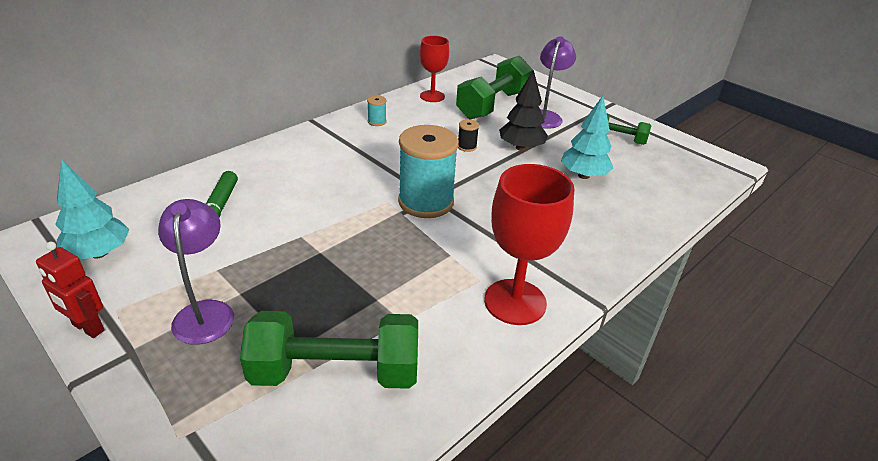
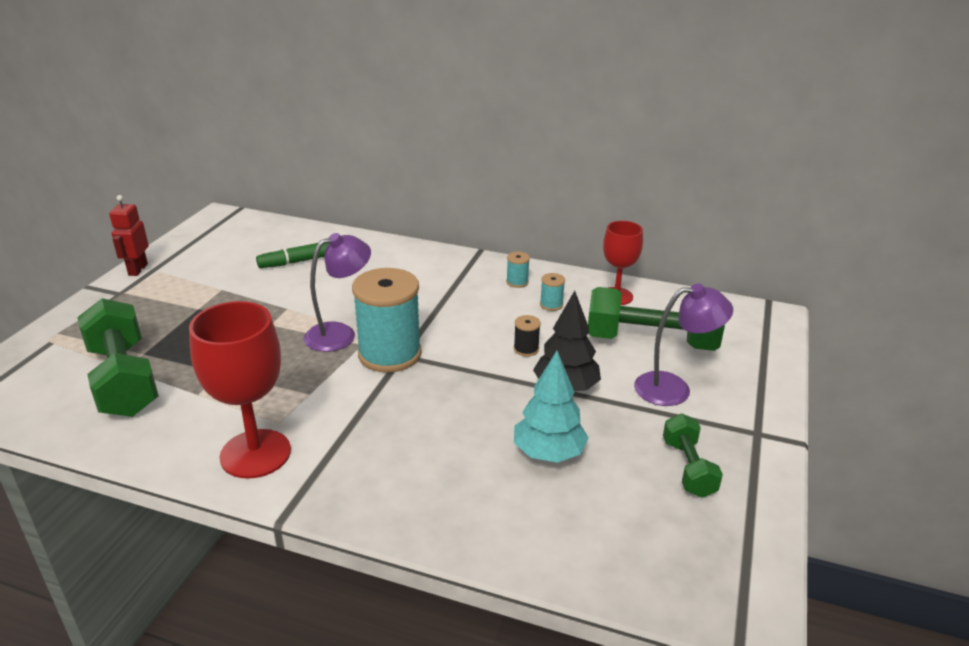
camera: 65 degrees right, 5 degrees down
turquoise tree [55,159,130,259] -> none
purple lamp [158,199,234,345] -> purple lamp moved to [304,233,371,352]
none -> turquoise spool [540,273,565,311]

